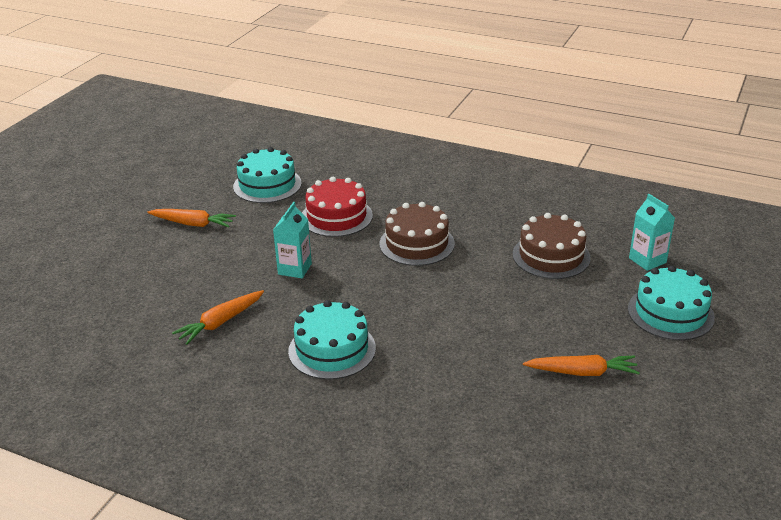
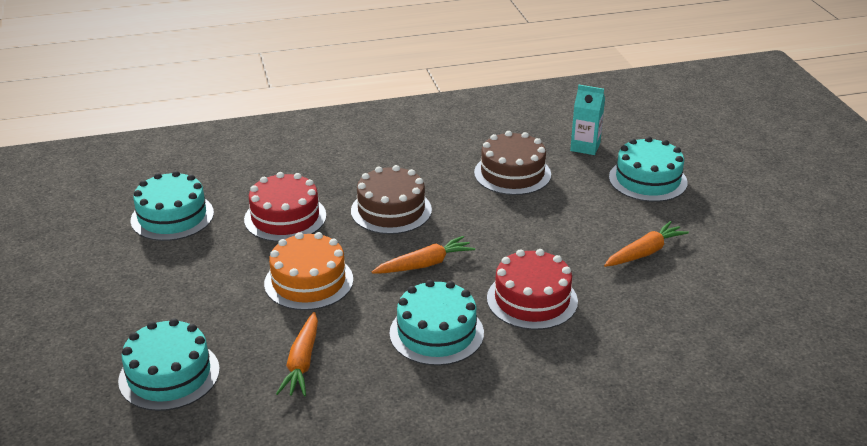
camera: 40 degrees left, 0 degrees up
orange carrot [147,209,236,228] -> orange carrot moved to [372,236,475,274]
turquoise carton [273,202,312,278] -> orange cake [264,232,353,310]
none -> turquoise cake [118,318,220,411]
none -> red cake [487,249,578,330]

